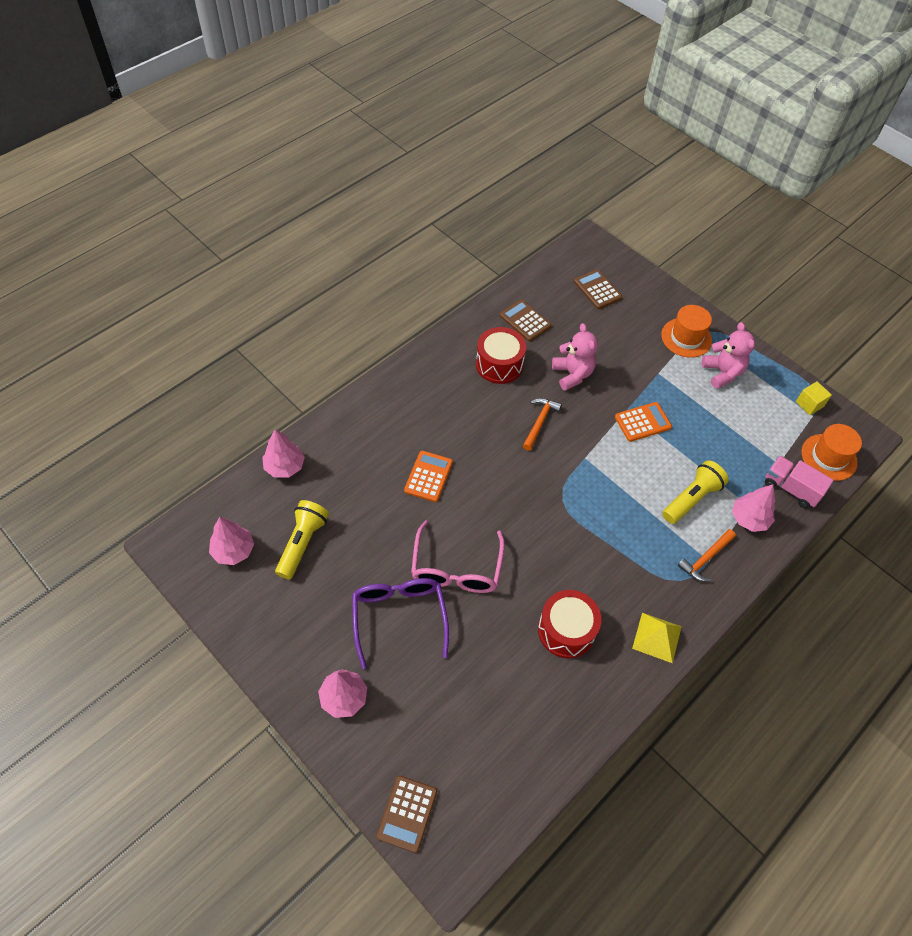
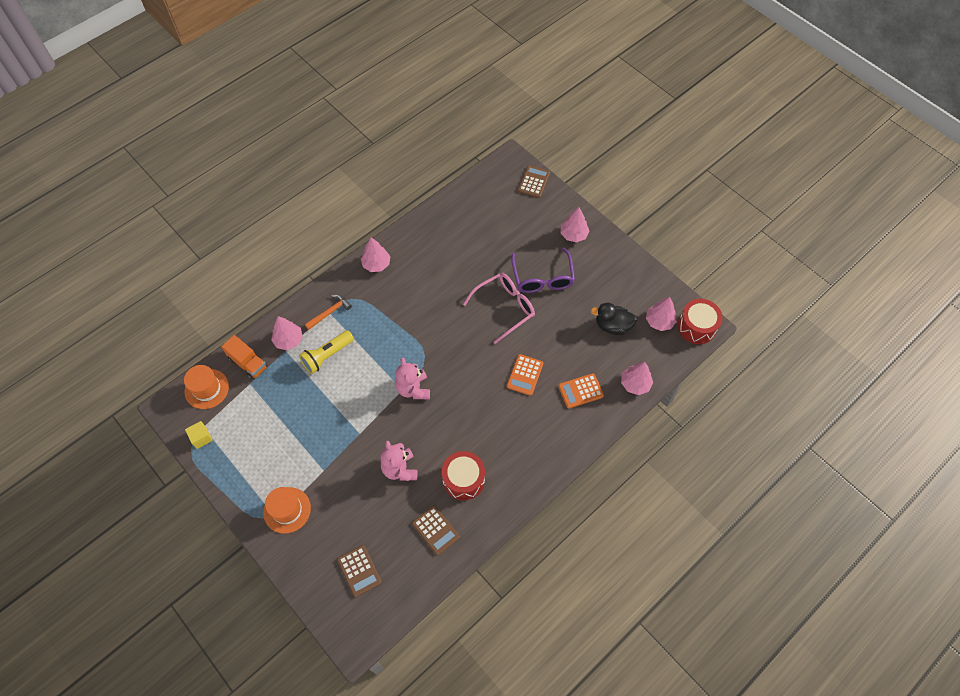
camera: 175 degrees left, 5 degrees up
yellow flashlight [275,500,329,580] -> black duck [590,303,637,335]
pink glasses [411,520,505,593] -> pink glasses turned 45 degrees clockwise [463,273,535,344]
orange hammer [523,398,562,451] -> none
red drum [538,590,601,658] -> red drum moved to [678,299,723,344]
orange calculator [615,402,672,442] -> orange calculator moved to [558,373,604,408]
yellow pyramid [632,613,682,663] -> pink tree [361,237,391,272]
pink teddy bear [702,322,755,389] -> pink teddy bear moved to [395,358,430,399]
pink truck [765,456,834,508] -> orange truck [221,335,267,380]

